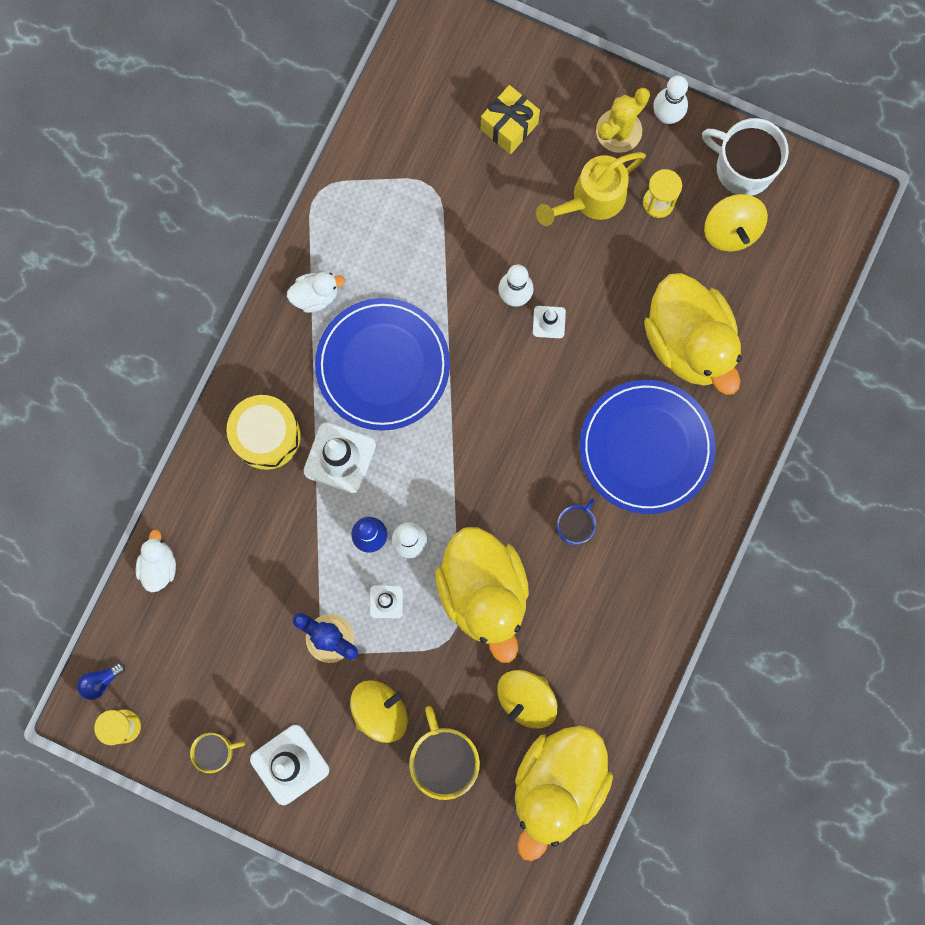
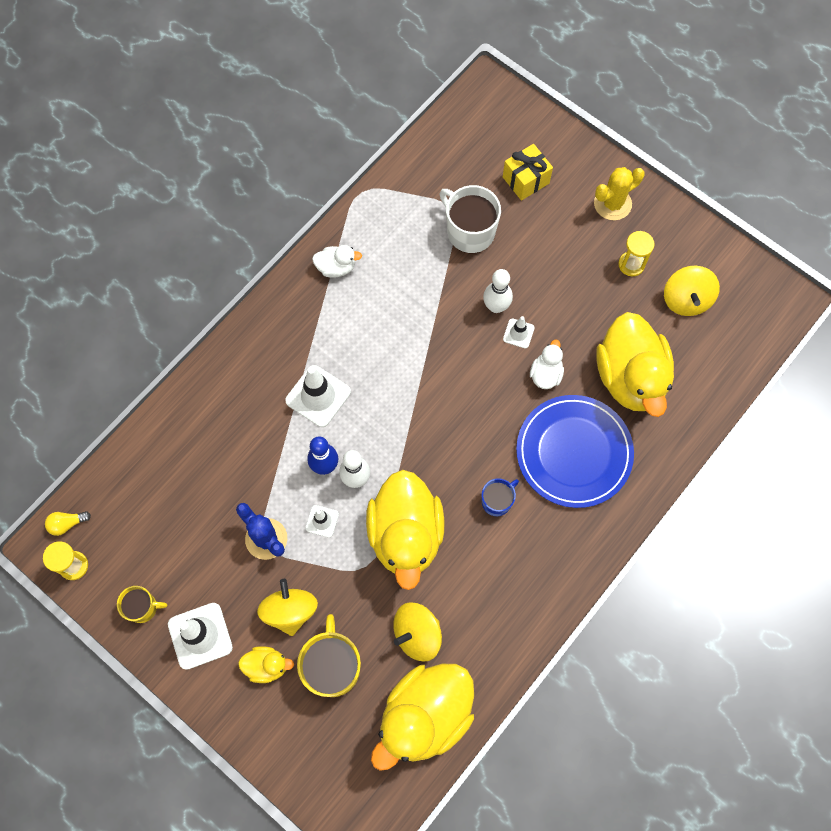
camera: 15 degrees right, 10 degrees down
blue light bulb [77,662,125,700] -> yellow light bulb [45,511,91,536]
white duck [136,529,176,592] -> white duck moved to [530,340,564,389]
yellow drum [226,395,301,470] -> none
blue plate [315,298,450,431] -> none
yellow spinning top [350,680,408,743] -> yellow spinning top turned 75 degrees counterclockwise [257,579,318,636]
yellow watering can [536,152,646,226] -> none
white bowling pin [653,75,688,124] -> none
white mug [702,118,789,196] -> white mug moved to [440,185,501,254]
none -> yellow duck [238,646,294,683]

